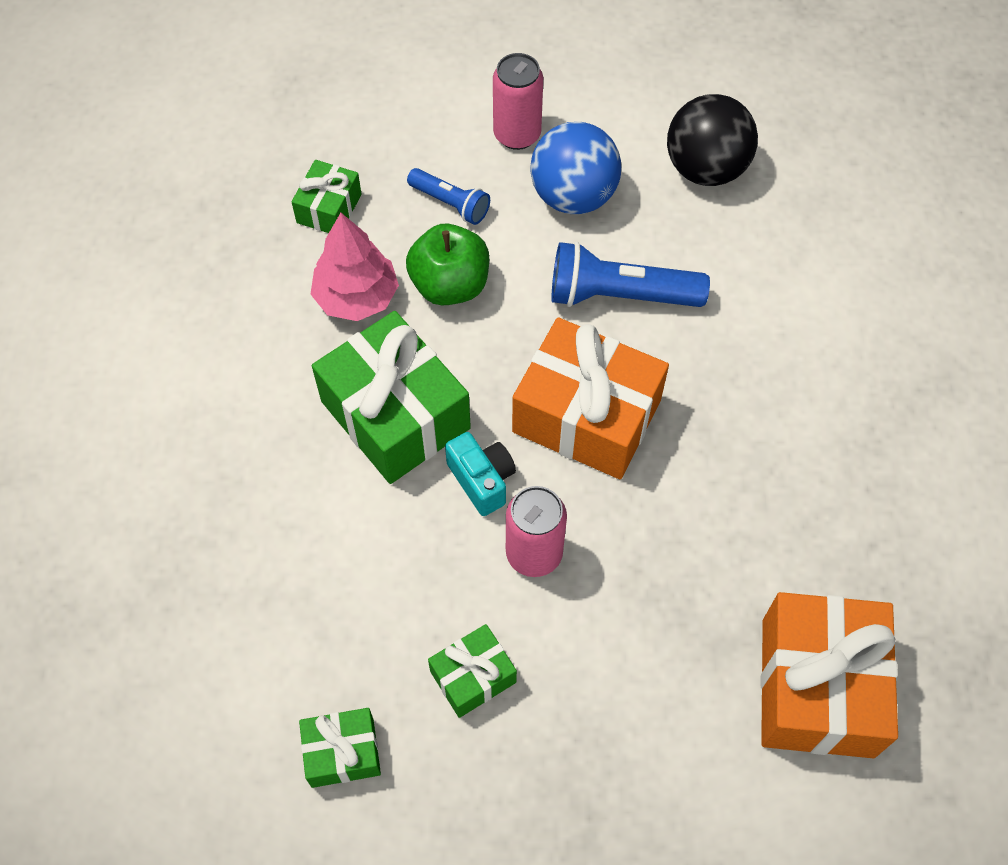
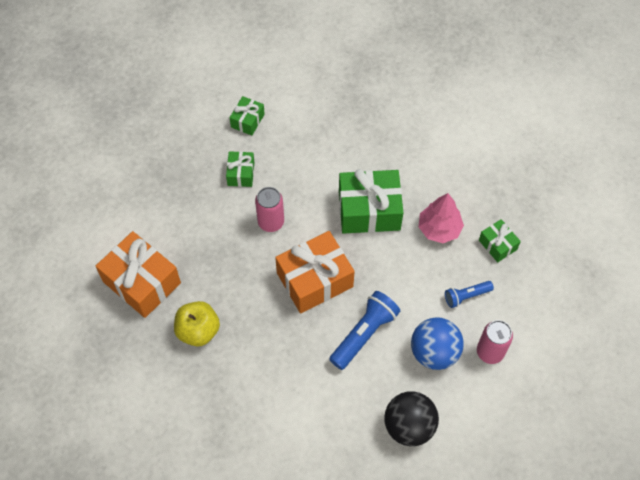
camera: 125 degrees right, 0 degrees up
green apple [406,224,489,306] -> none
turquoise camera [445,432,516,516] -> none
none -> yellow apple [174,301,220,347]

